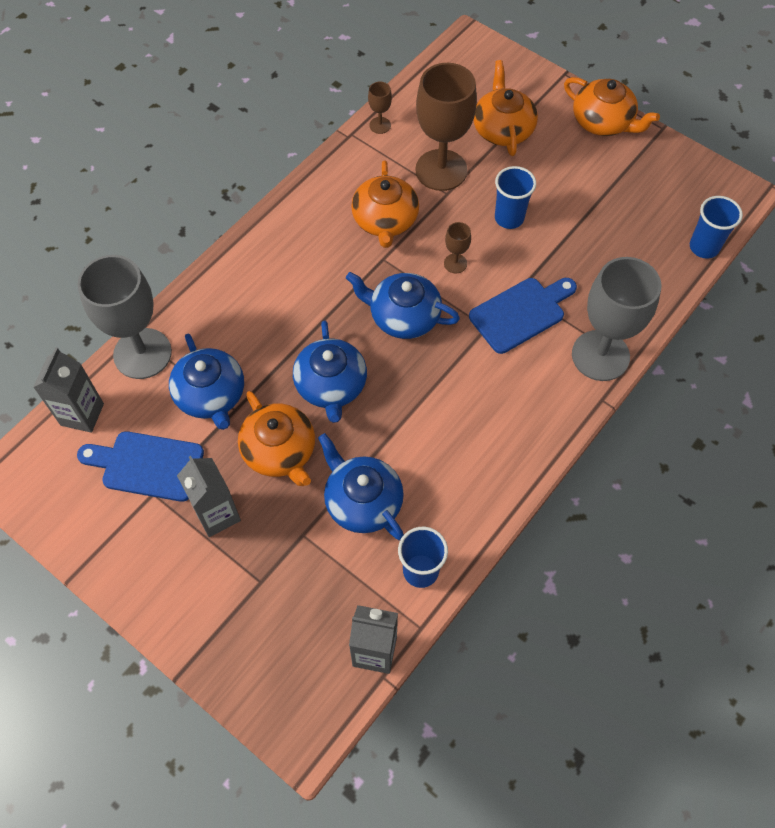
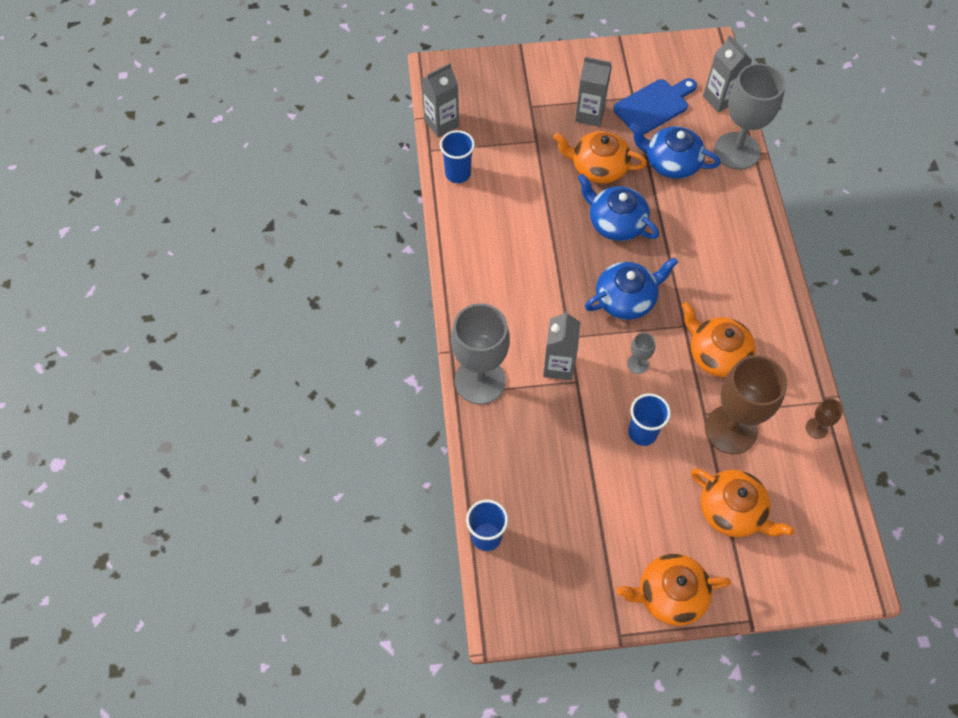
camera: 135 degrees right, 0 degrees up
blue teapot [318,433,404,540] -> none
brown goblet [444,222,471,273] -> grey goblet [627,332,656,374]
blue cutting board [469,278,577,354] -> grey carton [543,310,580,380]

